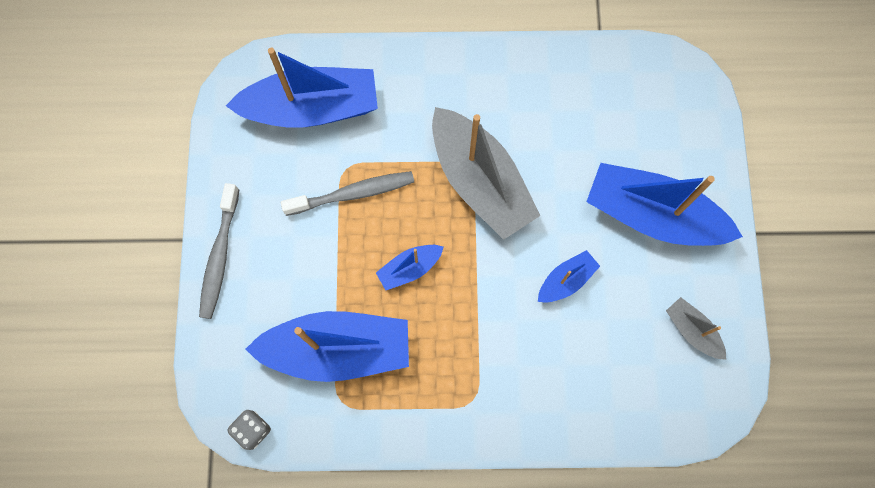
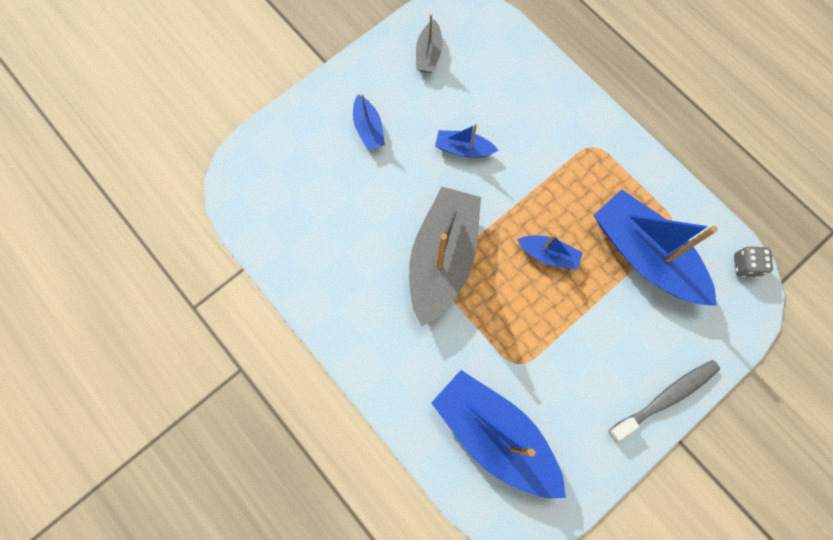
camera: 130 degrees left, 0 degrees up
grey toothbrush [281,171,414,216] -> none
blue boat [586,163,743,246] -> blue boat [353,94,385,150], size x0.47

